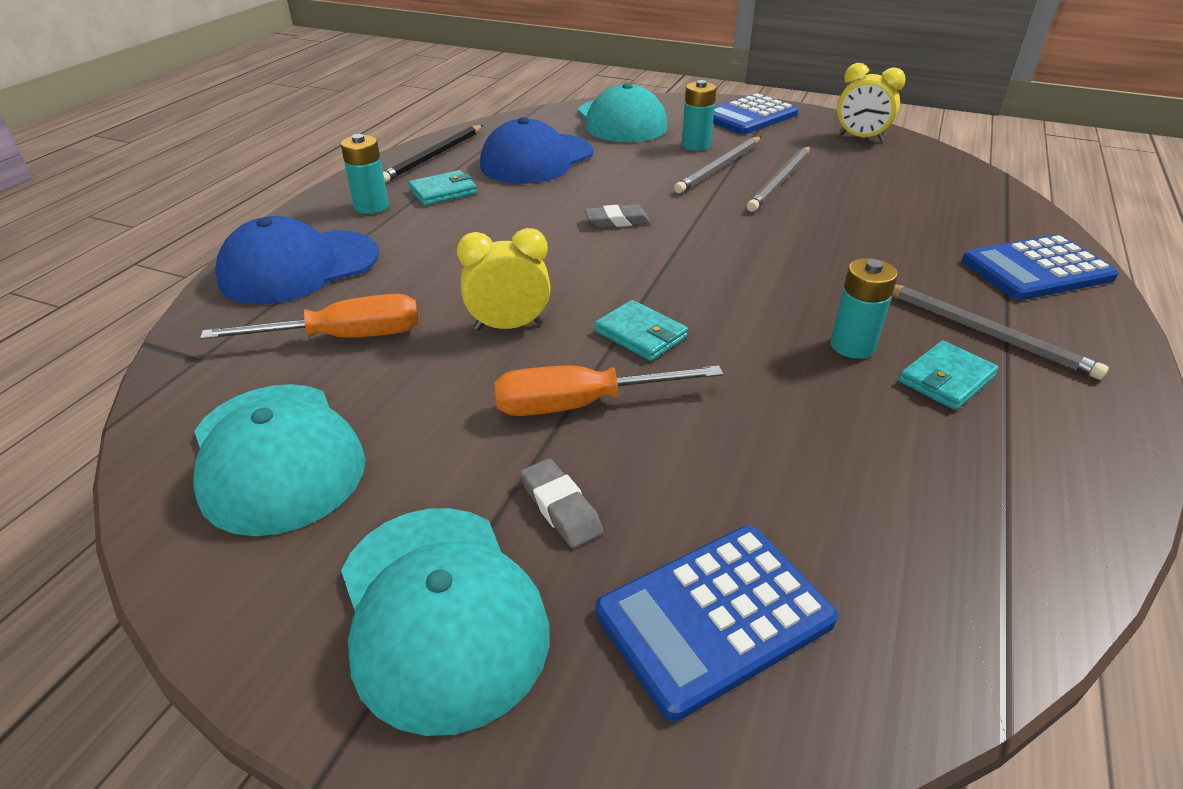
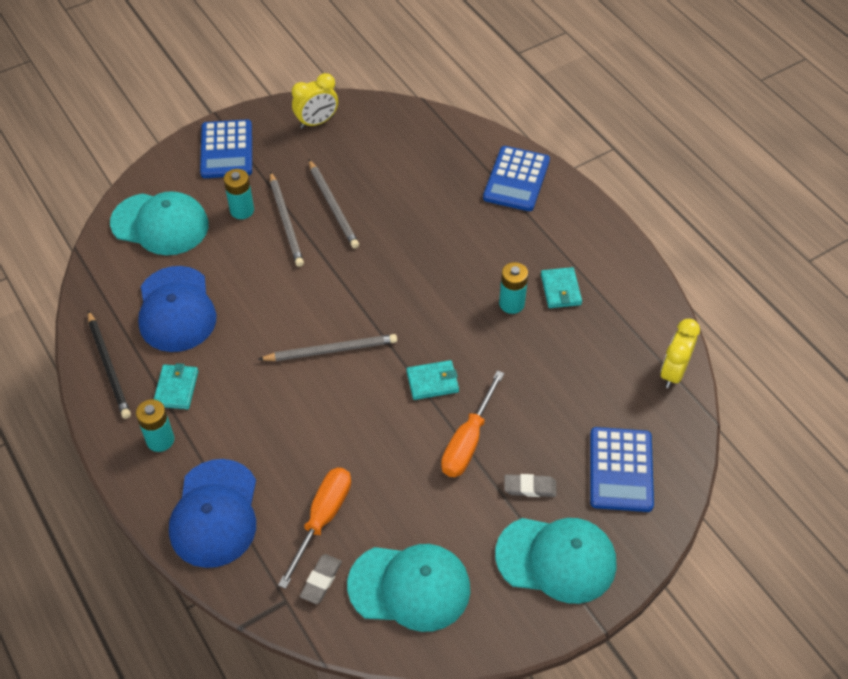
camera: 55 degrees left, 15 degrees up
yellow clock [457,228,551,330] -> yellow clock moved to [660,319,700,388]
grey eraser [585,204,651,228] -> grey eraser moved to [300,554,342,604]
grey pencil [893,284,1109,380] -> grey pencil moved to [258,334,397,361]

